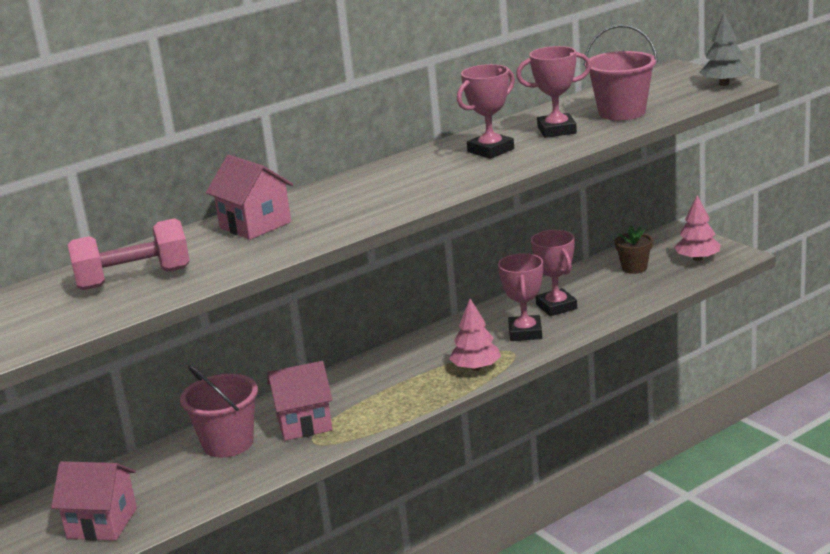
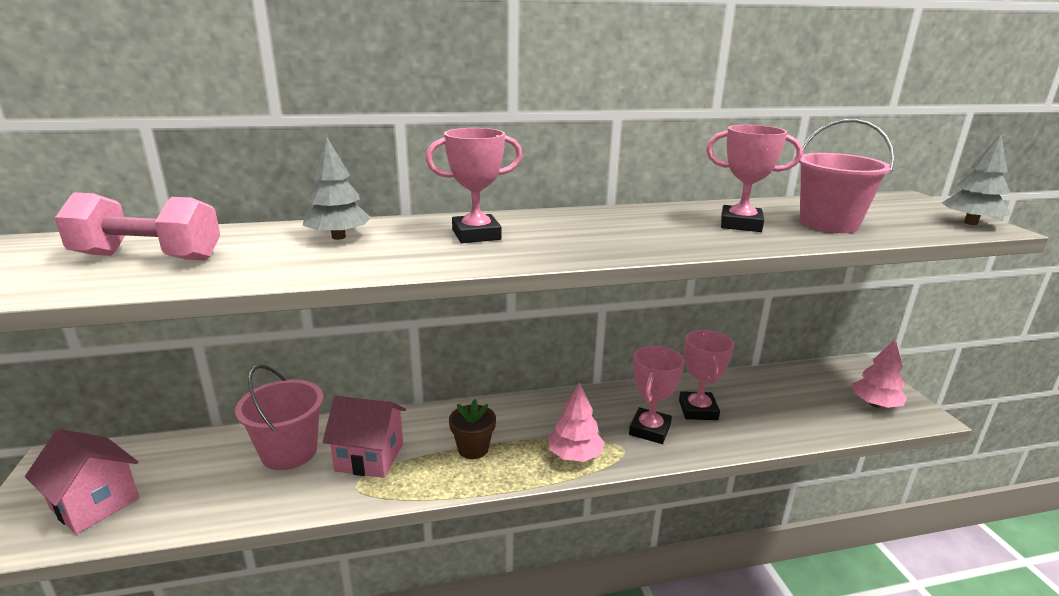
camera: 20 degrees right, 0 degrees up
pink house [206,155,293,240] -> grey tree [303,137,371,240]
pink trophy [457,64,515,159] -> pink trophy moved to [426,128,522,243]
brown flower pot [614,225,653,274] -> brown flower pot moved to [449,399,496,459]

